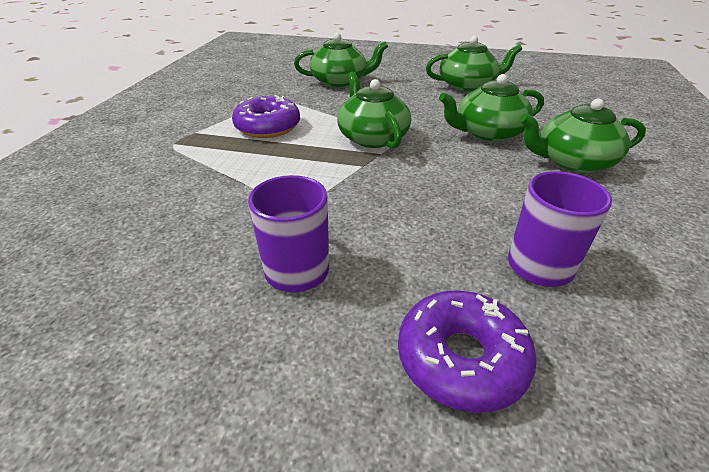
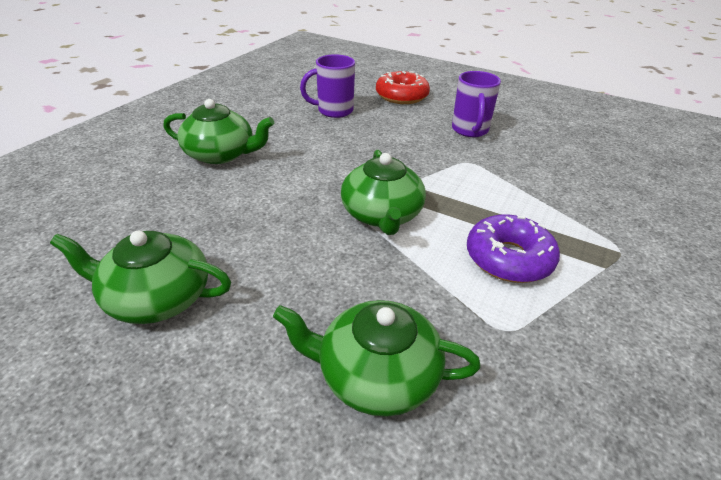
camera: 165 degrees left, 0 degrees up
purple donut [398,290,537,413] -> red donut [376,71,430,104]
green teapot [439,74,544,142] -> none

